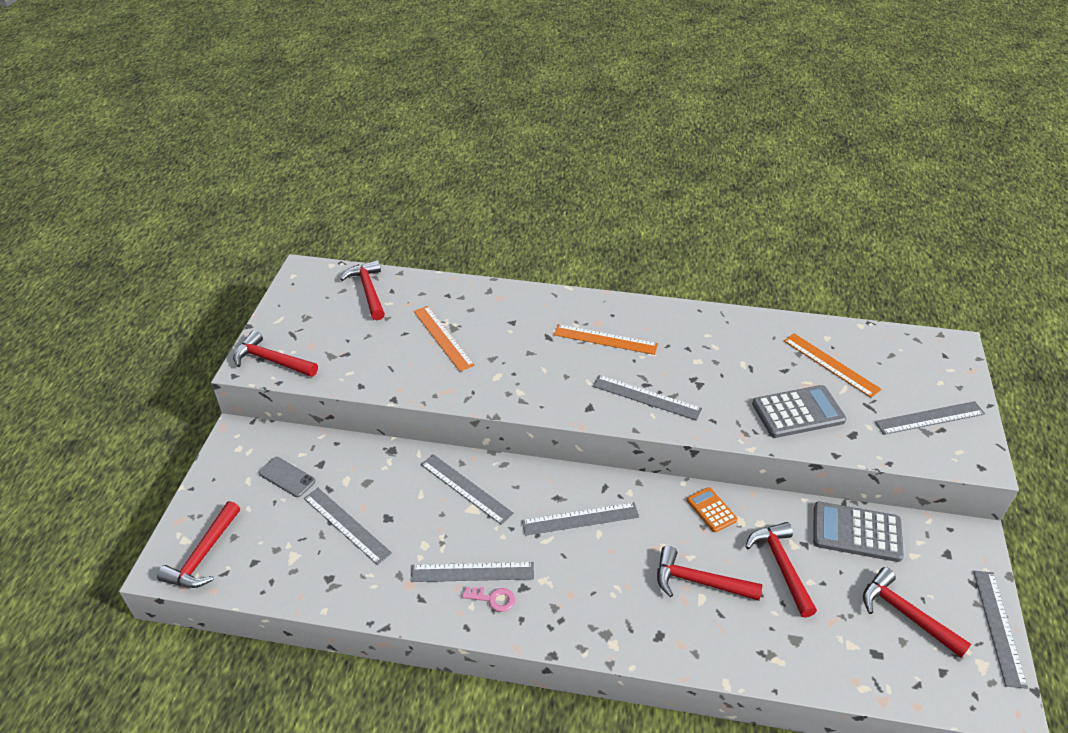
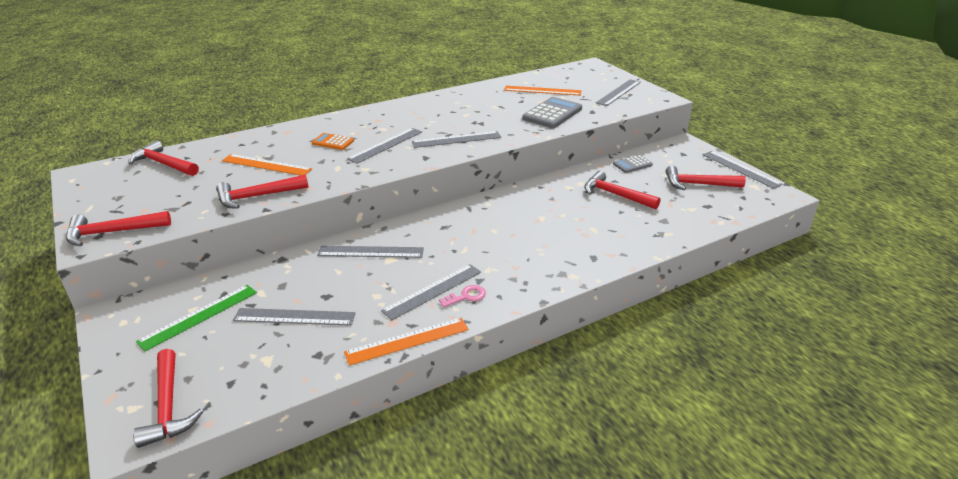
camera: 40 degrees left, 10 degrees down
grey phone [258,457,315,497] -> green ruler [136,285,257,352]
grey ruler [522,502,639,536] -> grey ruler moved to [347,128,422,164]
orange ruler [554,324,658,355] -> orange ruler moved to [344,318,469,366]
red hammer [657,546,762,601] -> red hammer moved to [216,175,308,209]
orange calculator [687,487,738,533] -> orange calculator moved to [312,133,354,150]
grey calculator [813,501,904,562] -> grey calculator [613,155,653,173], size x0.57

